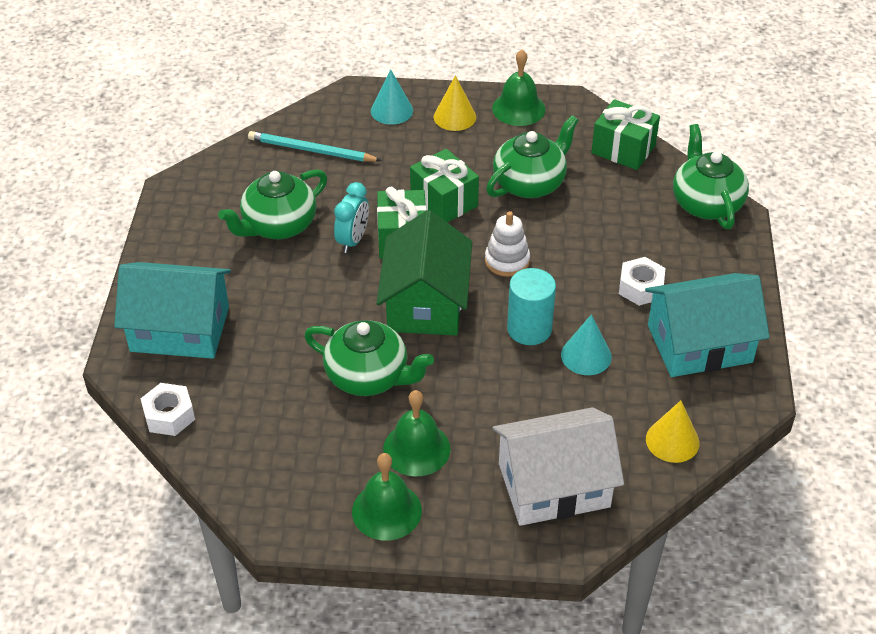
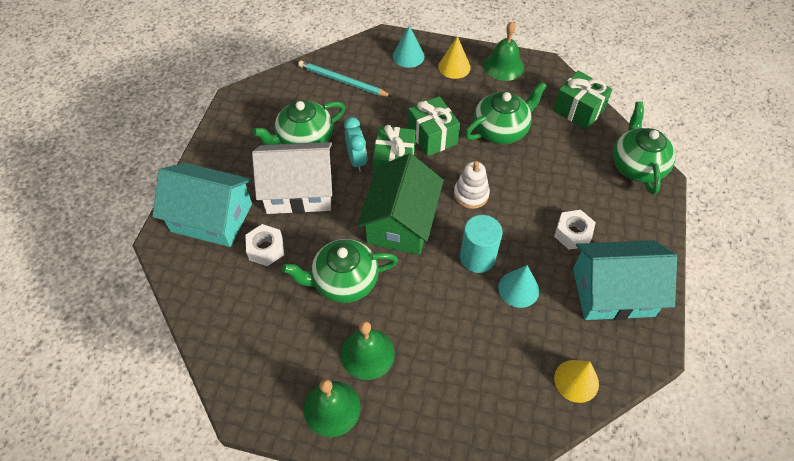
camera: 10 degrees right, 10 degrees up
white nut [140,383,195,436] -> white nut moved to [245,224,284,266]
green teapot [304,320,434,396] -> green teapot turned 135 degrees clockwise [282,239,398,303]
turquoise clock [334,182,369,253] -> turquoise clock turned 45 degrees counterclockwise [344,117,367,172]
white house [493,407,624,526] -> white house moved to [252,142,332,214]

